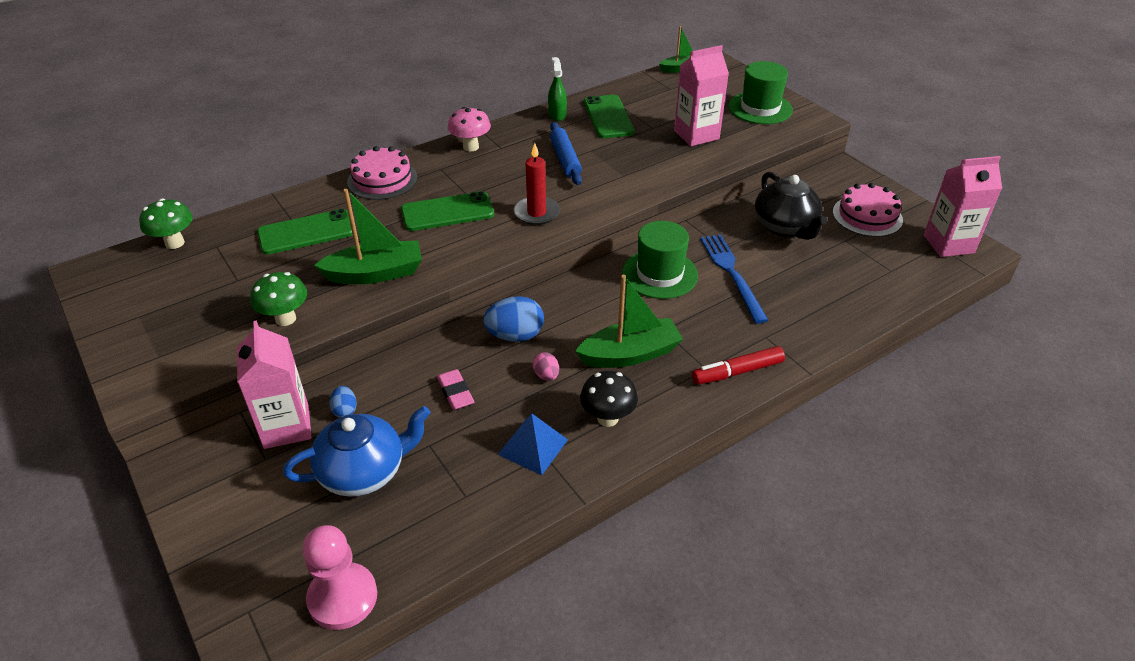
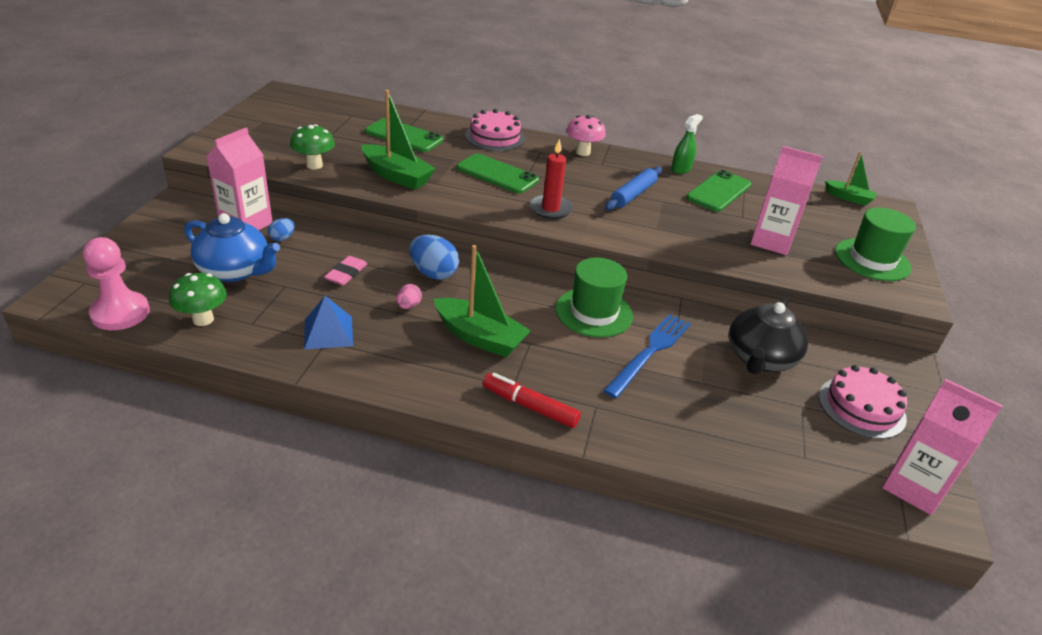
camera: 45 degrees right, 5 degrees down
green mushroom [139,199,193,249] -> green mushroom moved to [169,273,227,326]
black mushroom [580,371,638,427] -> none

